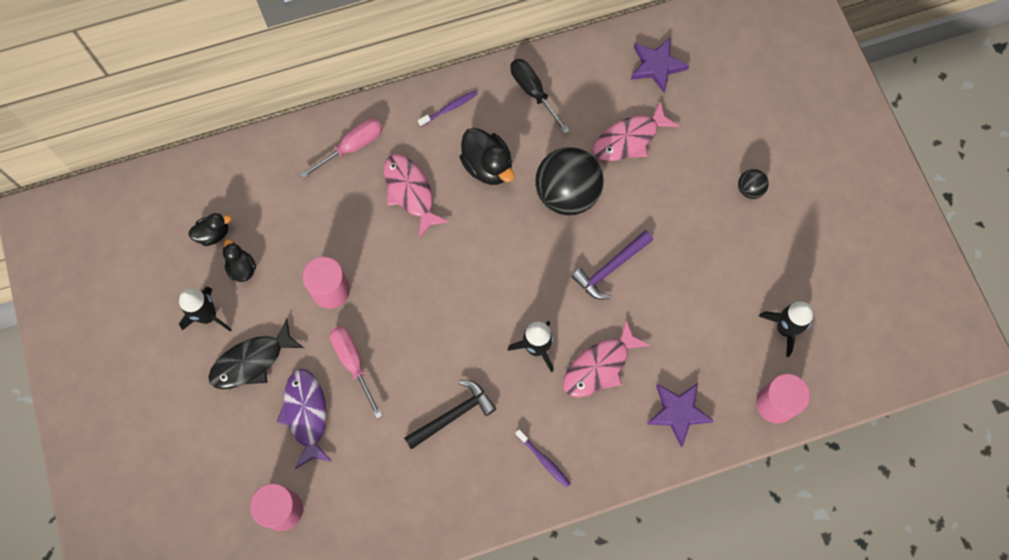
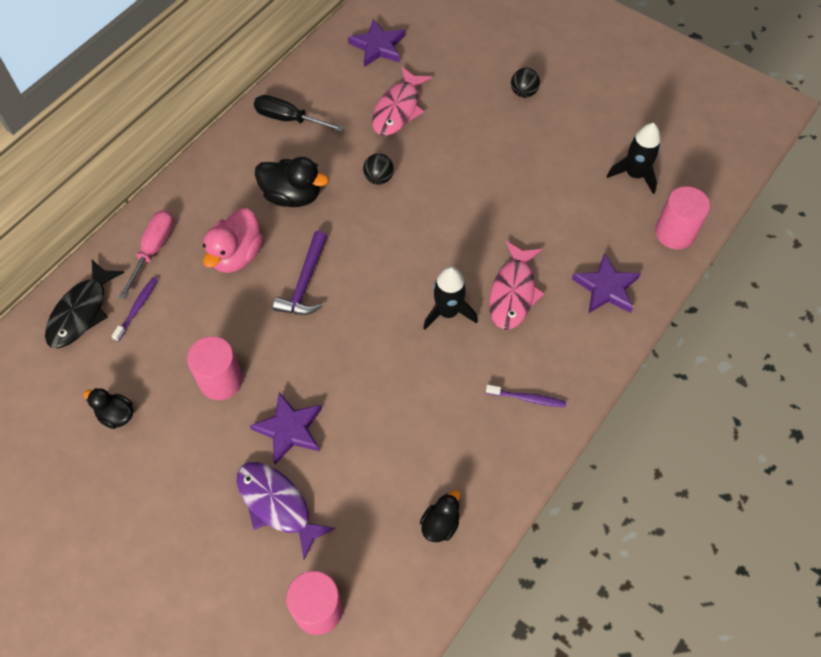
camera: 35 degrees left, 10 degrees down
black rocket [179,287,232,332] -> none
black duck [188,213,231,246] -> black duck moved to [420,490,461,542]
black fish [208,319,304,389] -> black fish moved to [45,260,125,348]
pink screwdriver [330,326,383,419] -> purple star [249,392,322,464]
pink fish [384,154,449,238] -> pink duck [203,208,263,273]
black hammer [404,380,496,449] -> none
purple toothbrush [418,91,477,127] -> purple toothbrush moved to [112,277,158,342]
black ball [535,147,603,215] -> black ball [363,153,394,185], size x0.45
purple hammer [571,230,653,300] -> purple hammer moved to [273,231,327,315]

